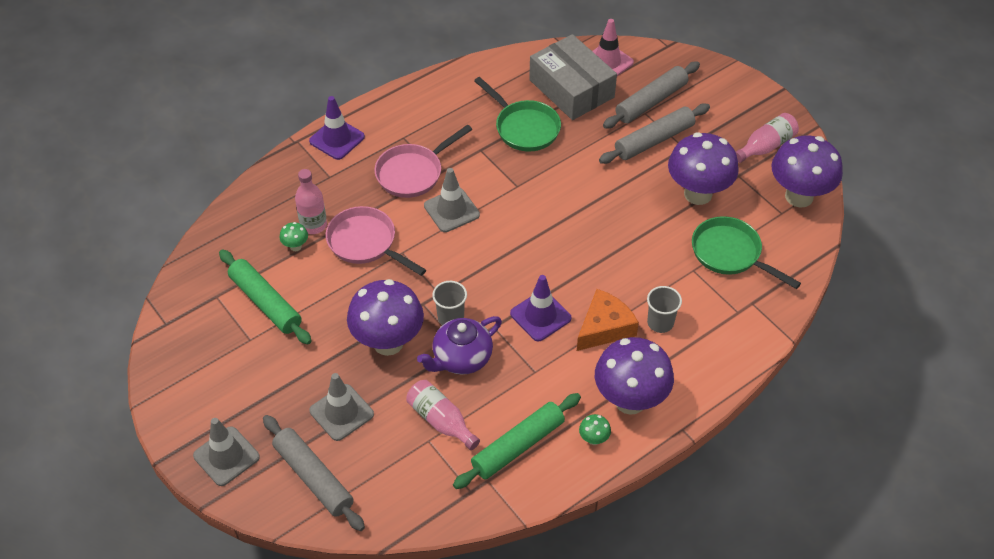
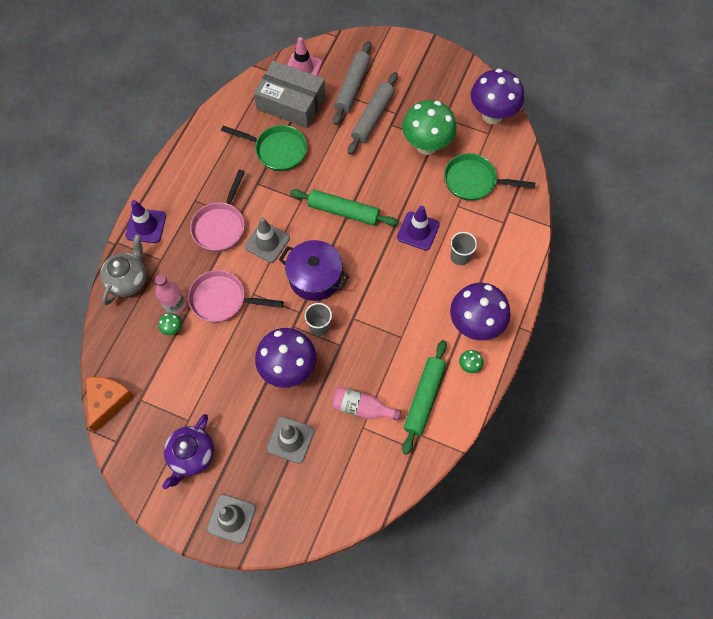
camera: 30 degrees left, 15 degrees up
green rolling pin [219,250,312,345] -> green rolling pin moved to [290,189,398,226]
grey rolling pin [263,415,365,531] -> none
purple teapot [417,316,502,375] -> purple teapot moved to [162,414,214,489]
purple traffic cone [510,275,571,341] -> purple traffic cone moved to [397,205,440,251]
orange cheese [577,289,639,351] -> orange cheese moved to [86,377,134,432]
purple mushroom [668,132,739,205] -> green mushroom [402,100,457,155]
pink bottle [736,113,799,163] -> none
none -> grey teapot [100,234,147,305]
none -> purple pot [279,240,349,301]

